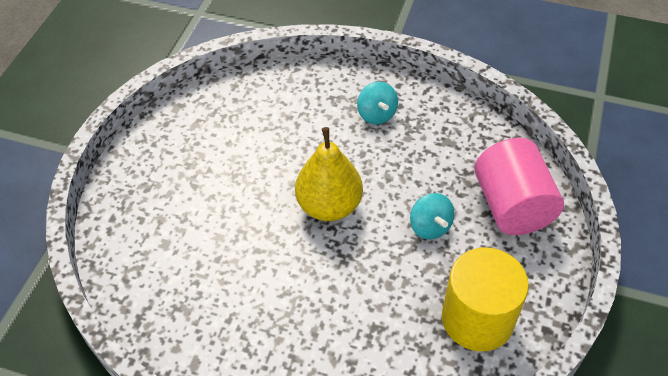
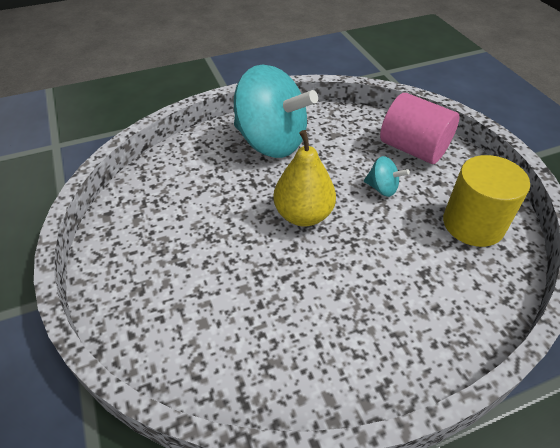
camera: 40 degrees left, 5 degrees down
turquoise spinning top [357,82,398,124] -> turquoise spinning top [234,65,318,158], size x2.43

